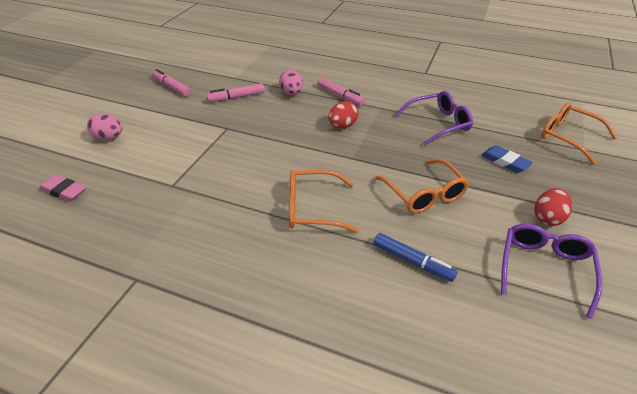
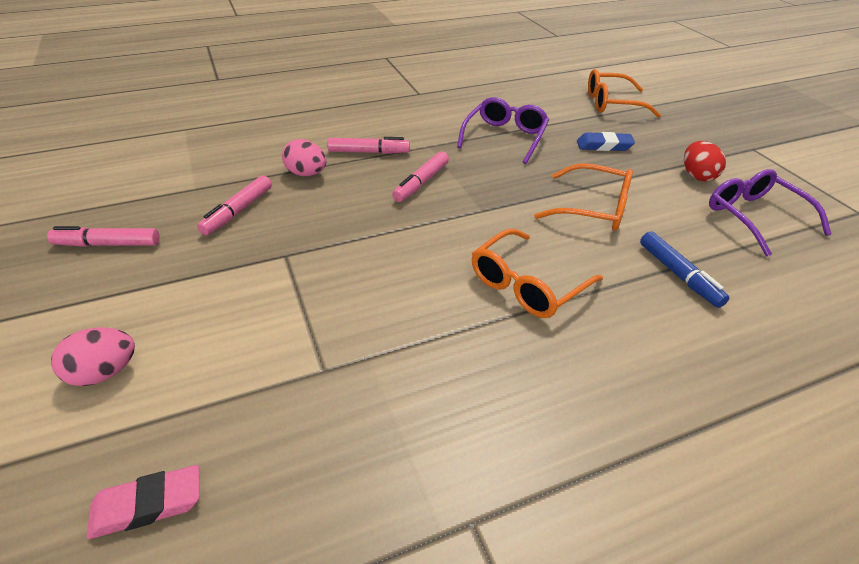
camera: 45 degrees left, 0 degrees up
red egg [328,101,358,128] -> pink marker [392,151,449,202]
blue marker [373,233,458,282] -> blue marker turned 75 degrees clockwise [640,231,729,308]

